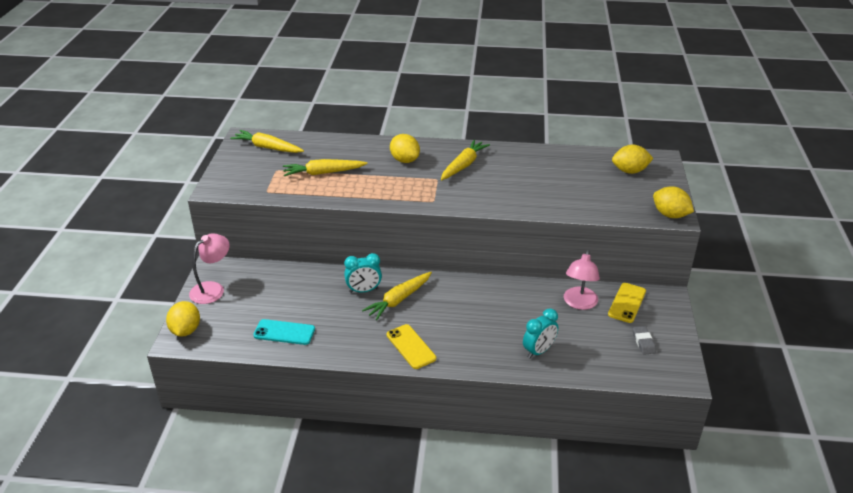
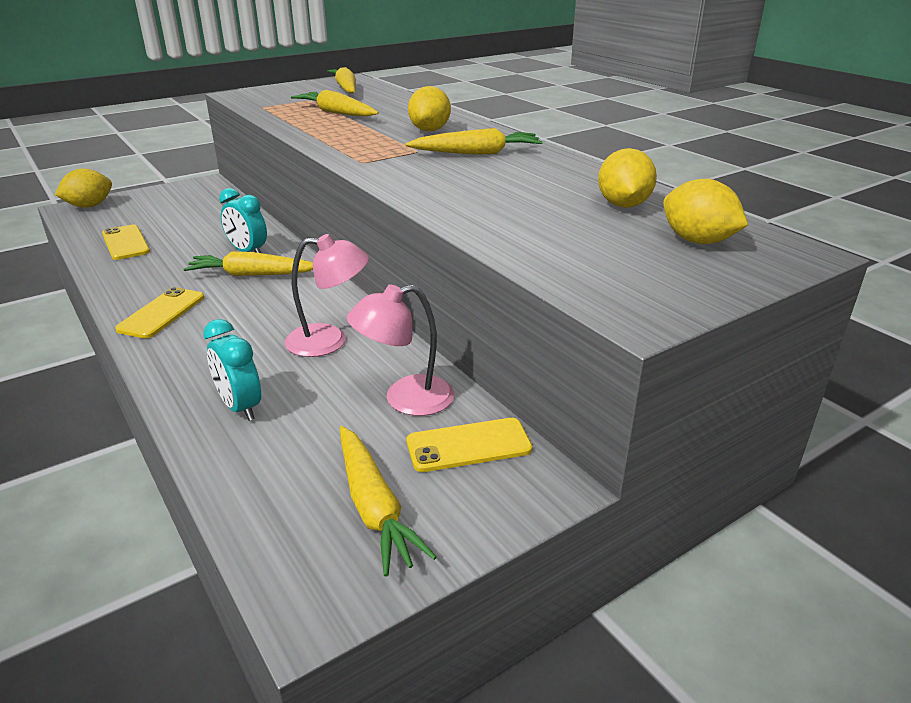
camera: 50 degrees right, 5 degrees down
pink lamp [189,233,230,304] -> pink lamp moved to [285,234,369,357]
turquoise phone [253,319,315,345] -> yellow phone [102,225,150,260]
turquoise clock [523,308,558,358] -> turquoise clock turned 45 degrees clockwise [203,319,261,421]
grey eraser [633,326,656,355] -> yellow carrot [340,426,437,577]
yellow lemon [653,186,694,218] -> yellow lemon moved to [598,148,657,208]

